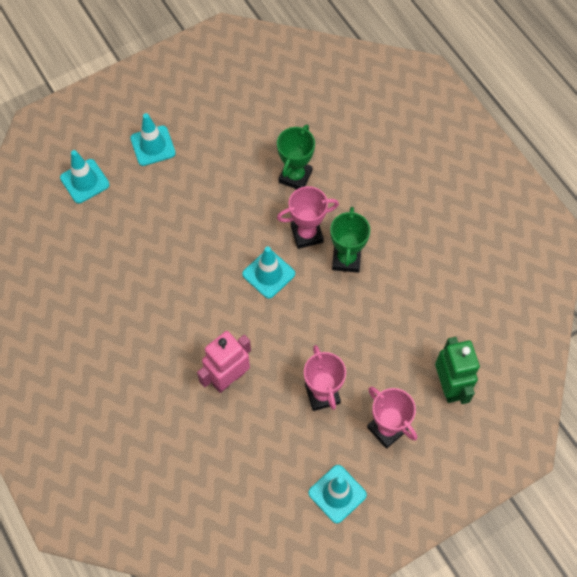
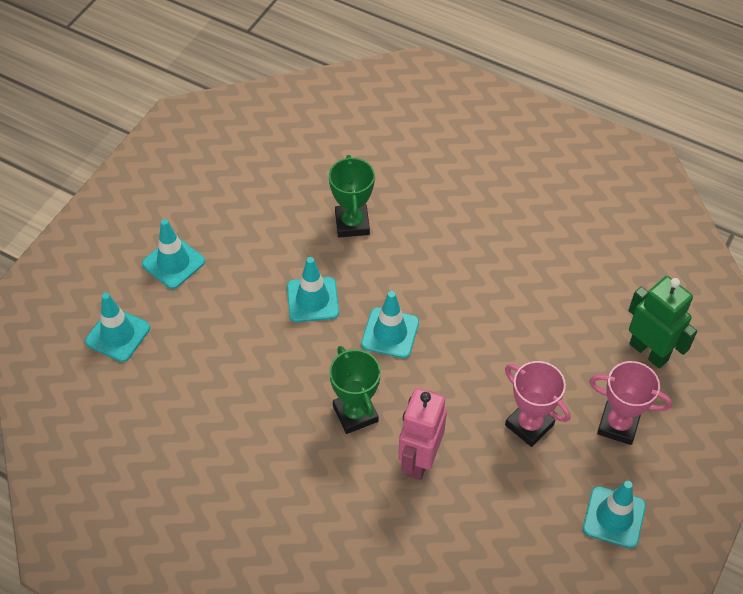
camera: 30 degrees left, 10 degrees down
pink trophy [277,186,339,249] -> none
green trophy [330,207,370,273] -> green trophy moved to [329,346,381,434]
none -> turquoise traffic cone [287,257,339,322]

